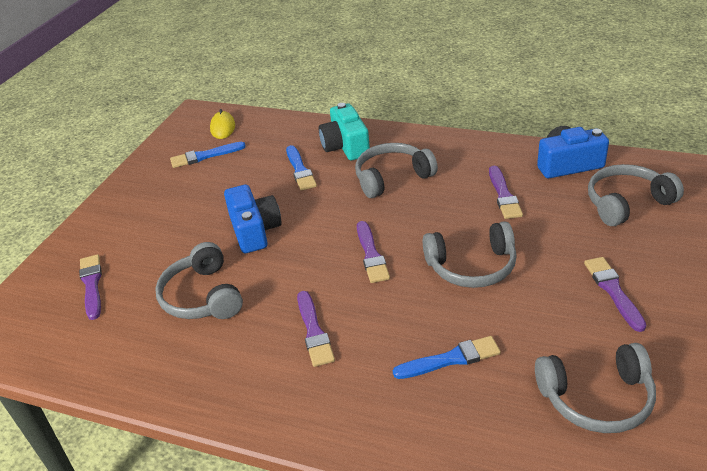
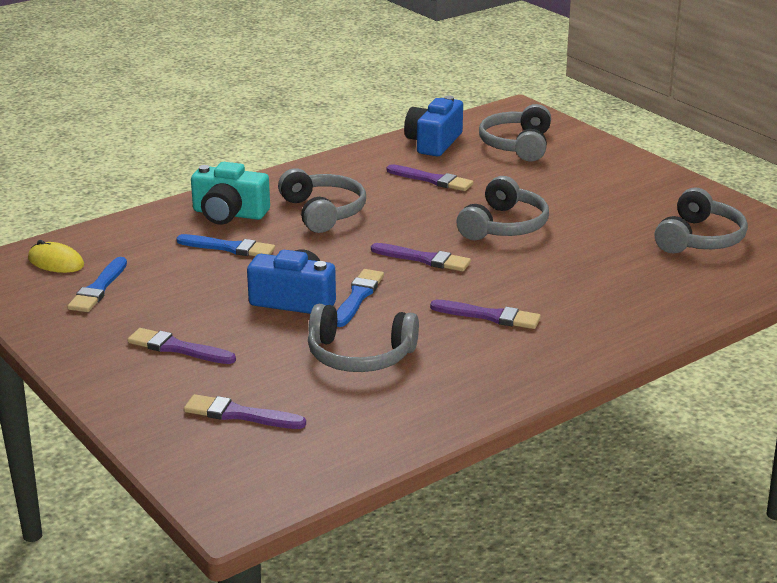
camera: 60 degrees left, 10 degrees down
grey headphones [355,143,438,198] -> grey headphones turned 150 degrees clockwise [278,168,366,233]
blue brush [393,336,501,379] -> blue brush moved to [337,269,384,327]
purple brush [584,257,646,332] -> purple brush moved to [127,328,236,364]

